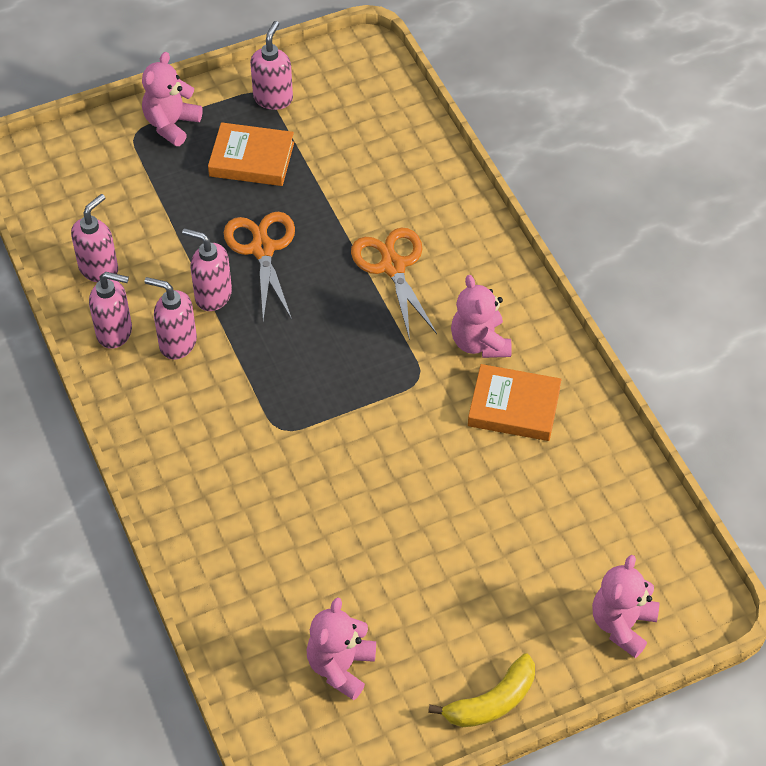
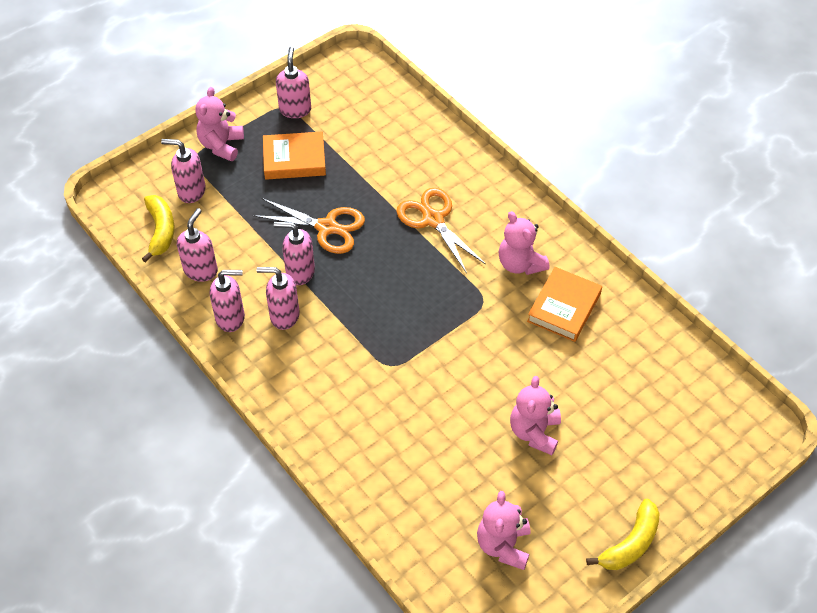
camera: 15 degrees left, 0 degrees up
orange scissors [224,212,295,321] -> orange scissors turned 135 degrees clockwise [253,198,365,254]
orange book [468,364,562,441] -> orange book turned 60 degrees counterclockwise [527,267,602,342]
pink teddy bear [592,555,659,658] -> pink teddy bear moved to [510,376,561,455]
none -> yellow banana [142,195,174,263]
none -> pink soap dispenser [161,139,206,203]

